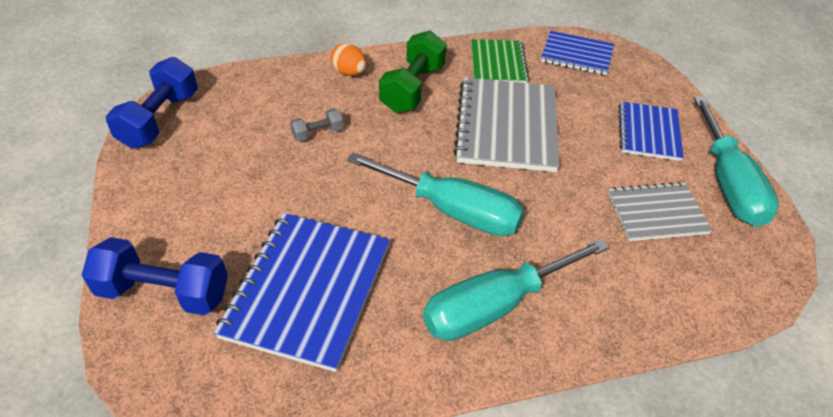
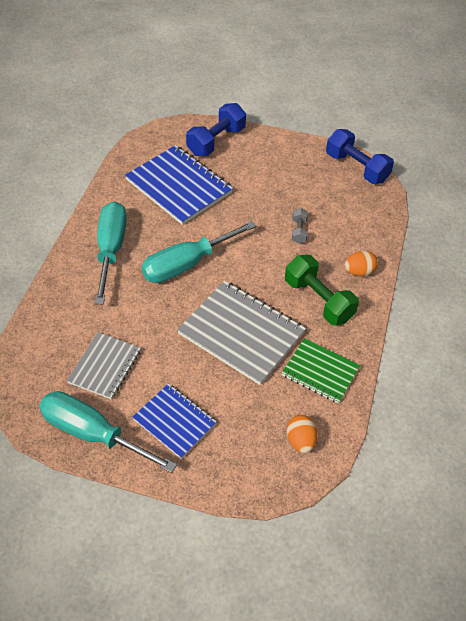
camera: 120 degrees right, 5 degrees up
blue notebook [541,31,614,75] -> orange egg [287,415,318,453]

